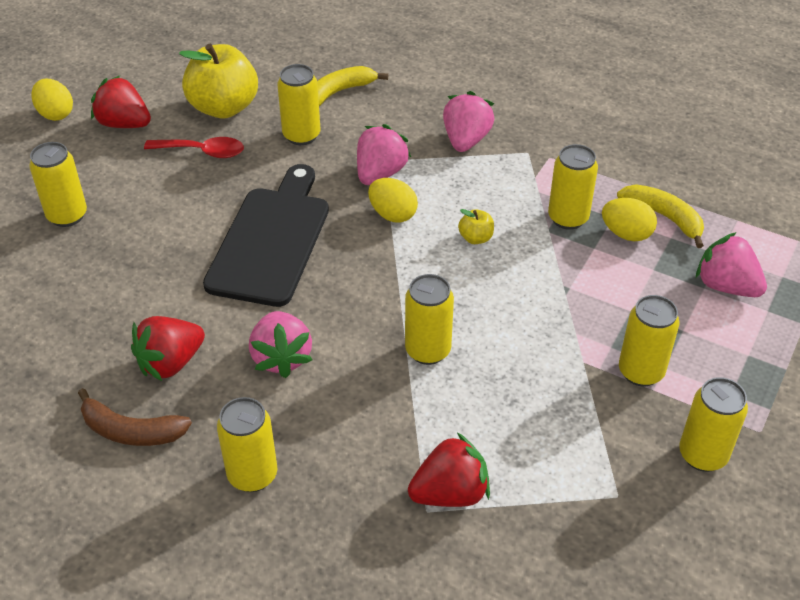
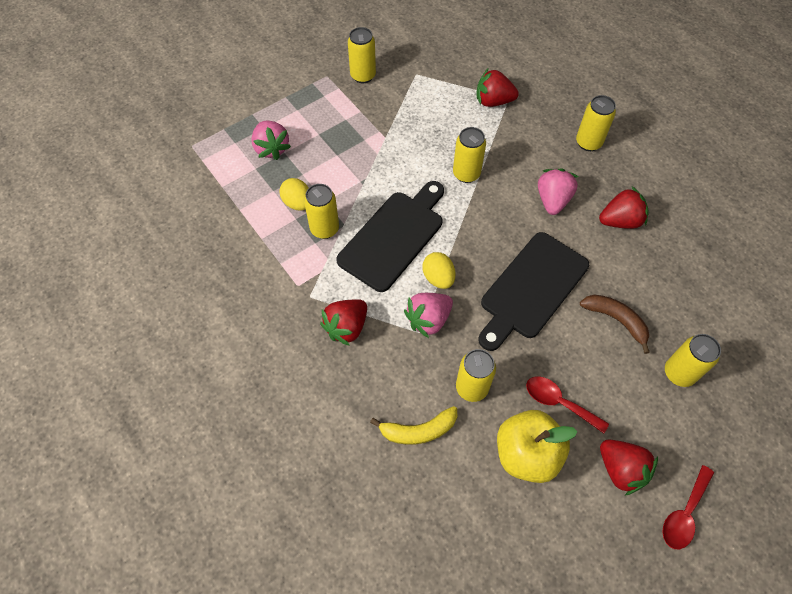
camera: 155 degrees left, 15 degrees up
yellow egg [31,79,73,121] -> red spoon [663,465,714,549]
brown banana [78,388,192,446] -> brown banana moved to [580,294,650,354]
pink strawberry [443,91,494,152] -> red strawberry [320,299,367,346]
yellow apple [458,209,494,244] -> black cutting board [336,181,444,292]
yellow banana [617,185,704,248] -> none
yellow can [619,295,679,386] -> none

